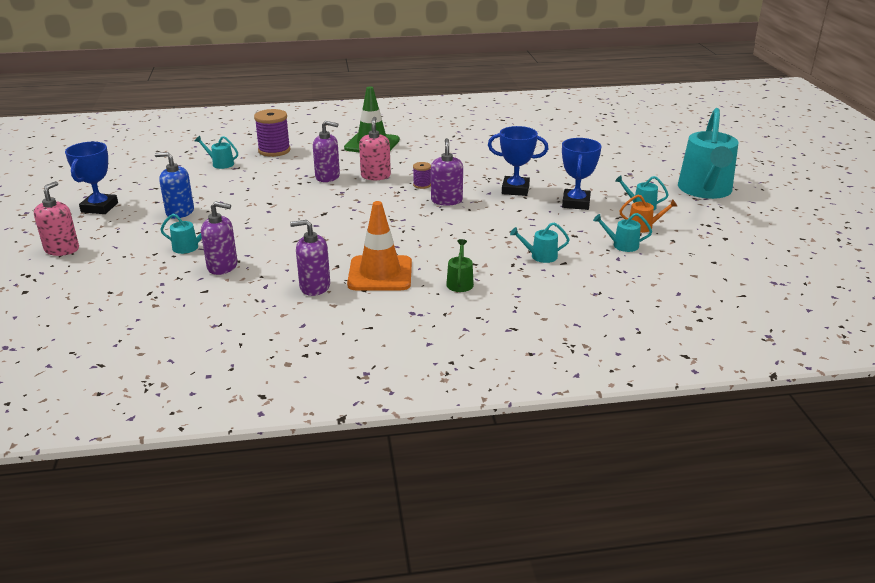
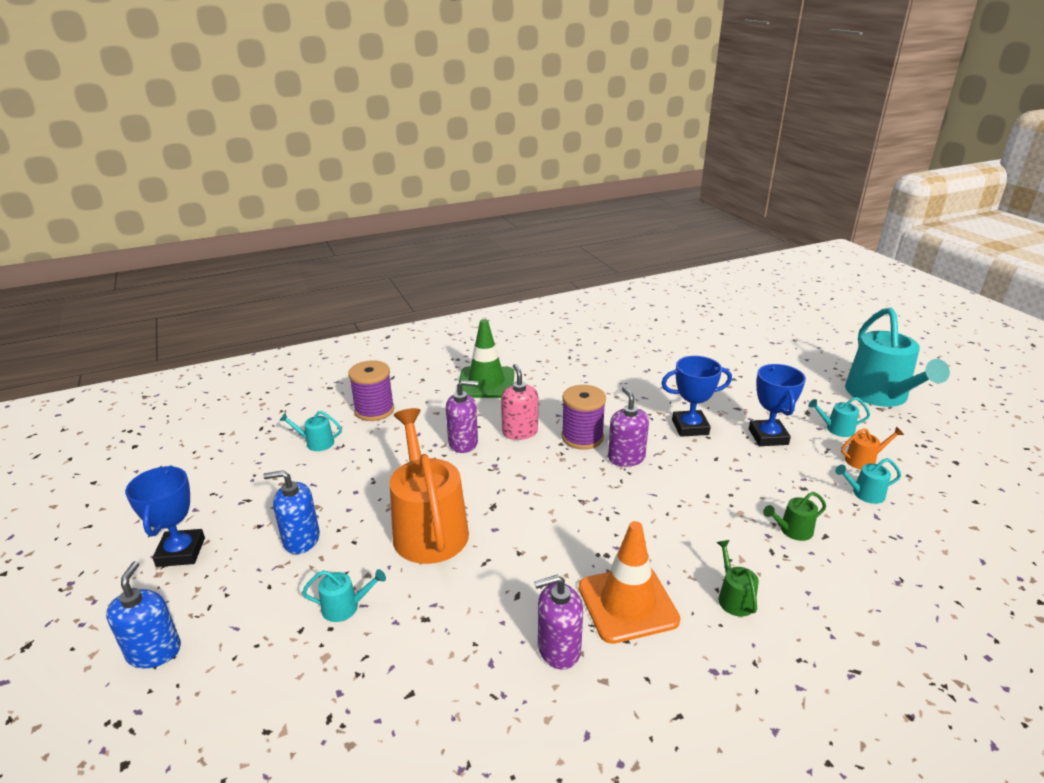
camera: 15 degrees left, 0 degrees up
pink soap dispenser [34,181,79,256] -> blue soap dispenser [106,561,181,668]
purple soap dispenser [201,201,237,275] -> none
purple spool [413,162,431,189] -> purple spool [562,385,606,450], size x1.93
turquoise watering can [510,223,570,263] -> green watering can [763,492,826,541]
none -> orange watering can [390,408,469,564]

